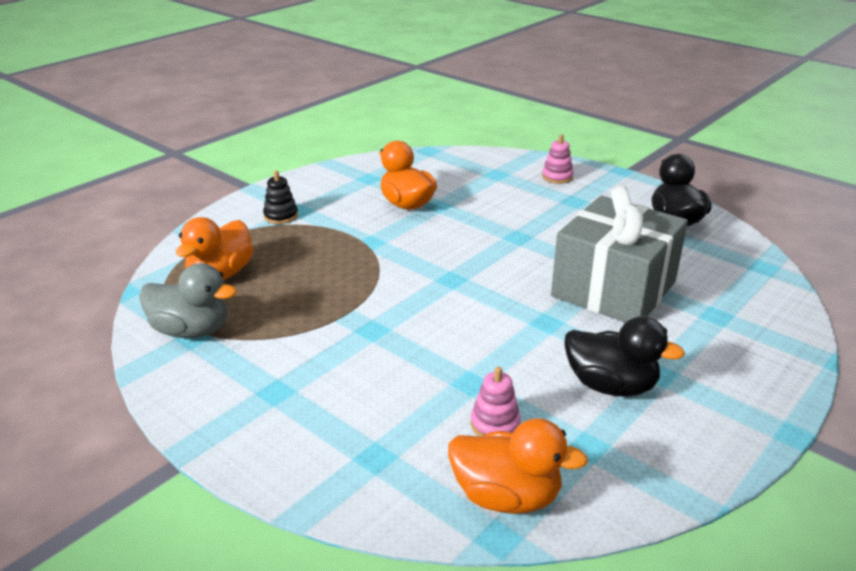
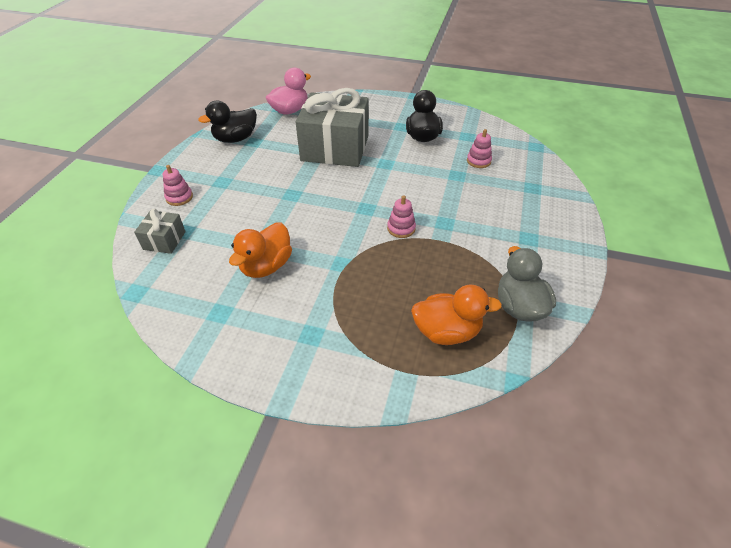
camera: 115 degrees left, 15 degrees up
black stacking toy [263,171,298,224] -> none
orange duck [448,418,588,514] -> none
none -> grey gift [134,209,186,254]
none -> pink duck [266,67,311,114]
none -> pink stacking toy [387,195,416,238]

